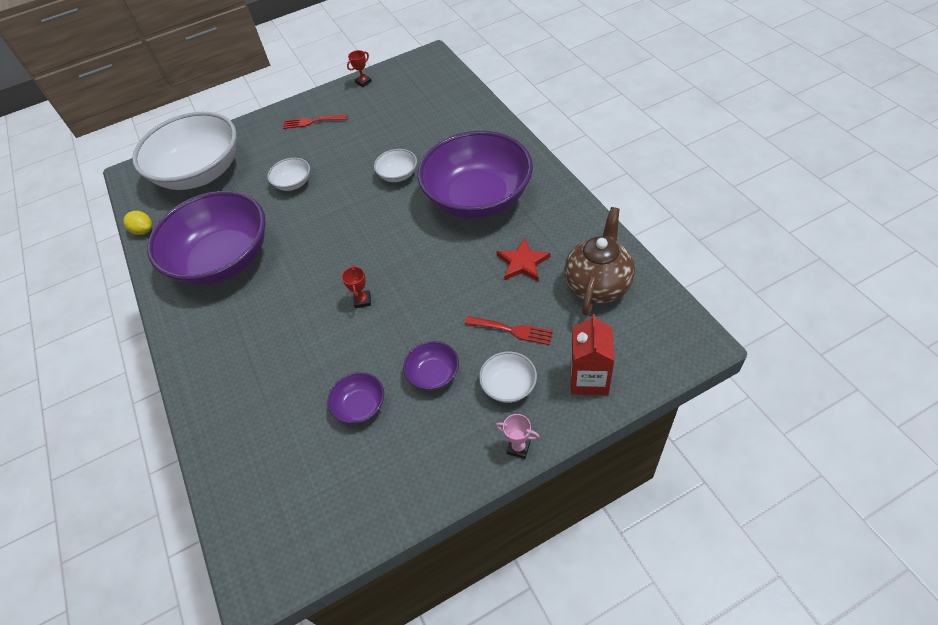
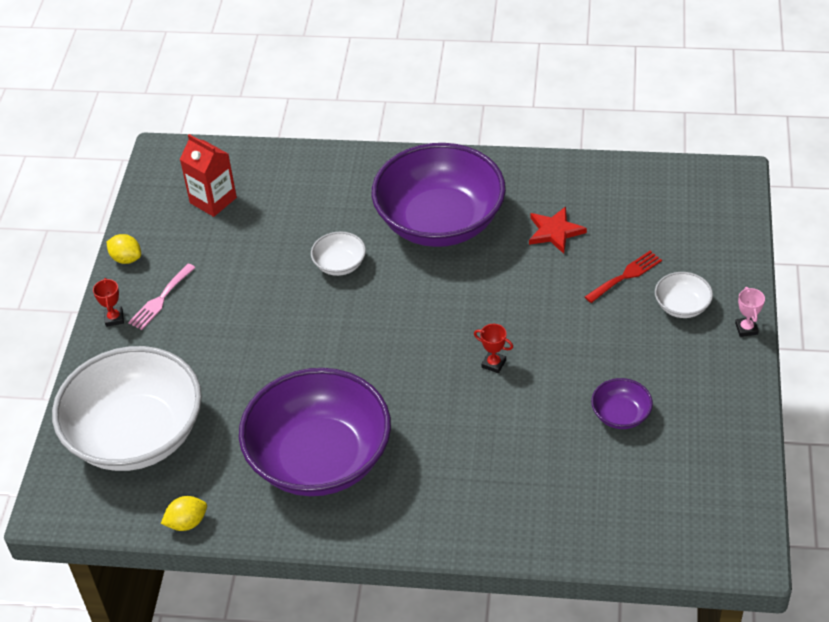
camera: 60 degrees left, 5 degrees down
white bowl [267,158,310,191] -> none
red fork [283,115,347,129] -> pink fork [128,264,196,330]
red trophy [347,50,372,87] -> red trophy moved to [93,278,124,327]
purple bowl [403,341,459,391] -> none
pink trophy [495,414,540,459] -> pink trophy turned 60 degrees counterclockwise [735,287,765,337]
brown teapot [564,207,635,315] -> none
red carton [570,314,615,395] -> red carton moved to [180,134,237,217]
none -> yellow lemon [107,234,141,264]

